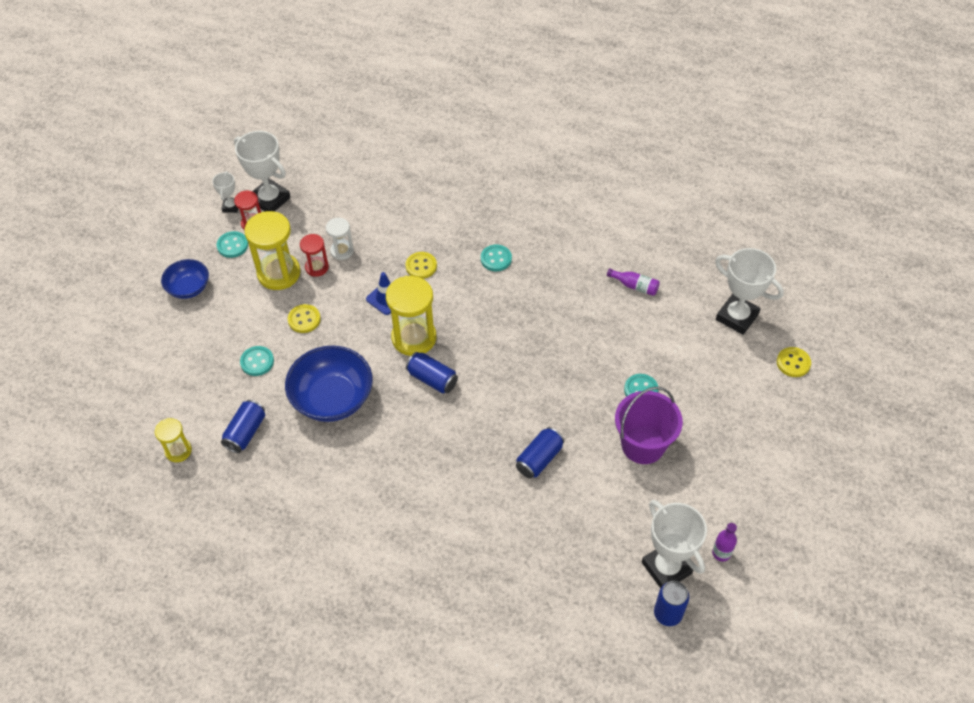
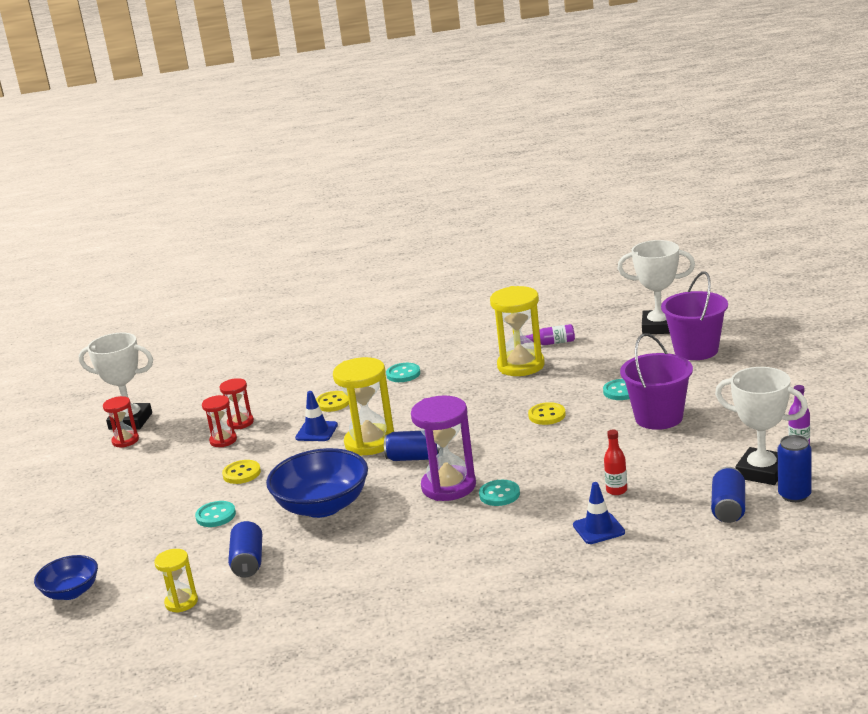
camera: 25 degrees left, 30 degrees down
blue bowl [161,259,209,299] -> blue bowl moved to [34,555,98,600]
white trophy [212,171,238,213] -> none
turquoise button [217,231,248,258] -> turquoise button moved to [479,480,520,506]
yellow hourglass [244,211,301,290] -> yellow hourglass moved to [490,286,545,376]
white hourglass [326,218,354,260] -> red hourglass [219,378,254,429]
blue can [516,427,564,479] -> blue can moved to [711,467,745,523]
yellow button [777,347,811,377] -> yellow button moved to [528,402,566,425]
none -> purple hourglass [411,395,476,501]
none -> blue traffic cone [573,482,625,544]
none -> red bottle [604,430,627,495]
none -> purple bucket [661,271,728,360]

